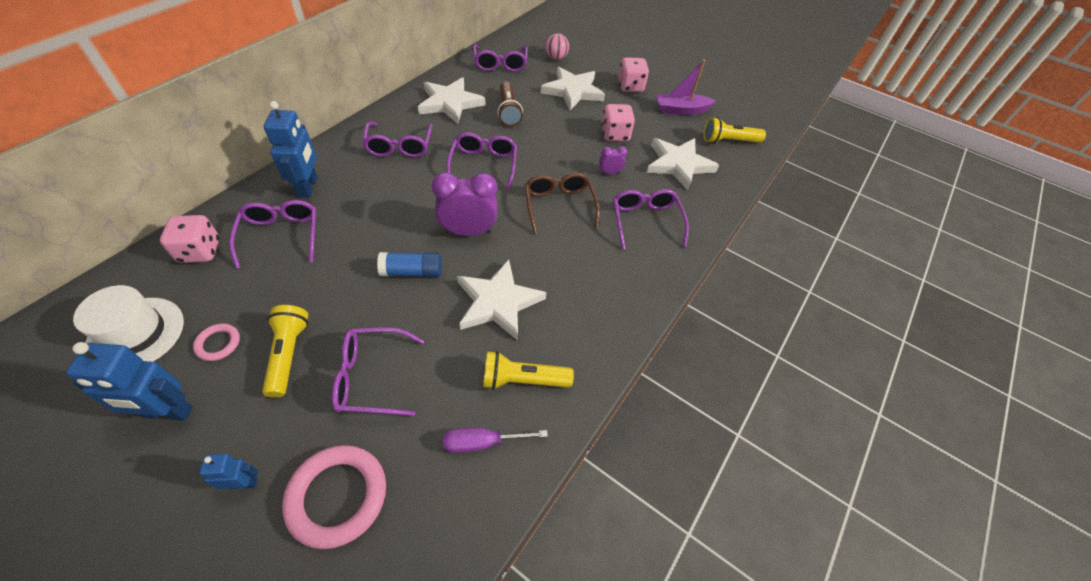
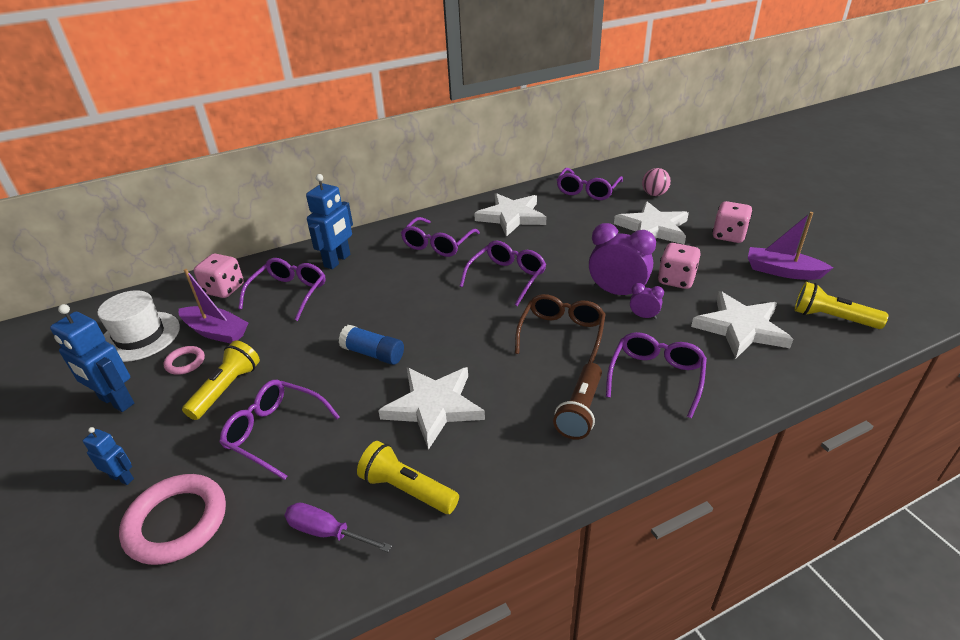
camera: 35 degrees right, 15 degrees down
purple clock [432,172,497,236] -> purple clock moved to [589,223,656,295]
brown flashlight [498,82,523,126] -> brown flashlight moved to [553,363,602,440]
none -> purple boat [179,269,248,344]

